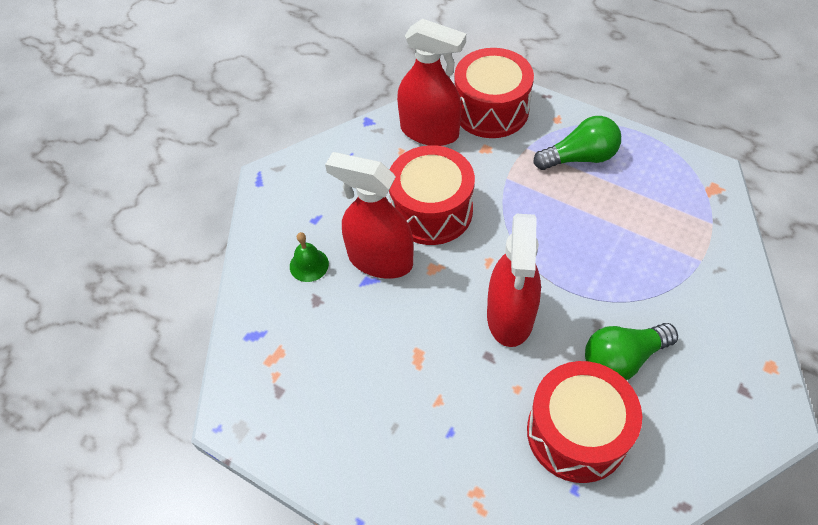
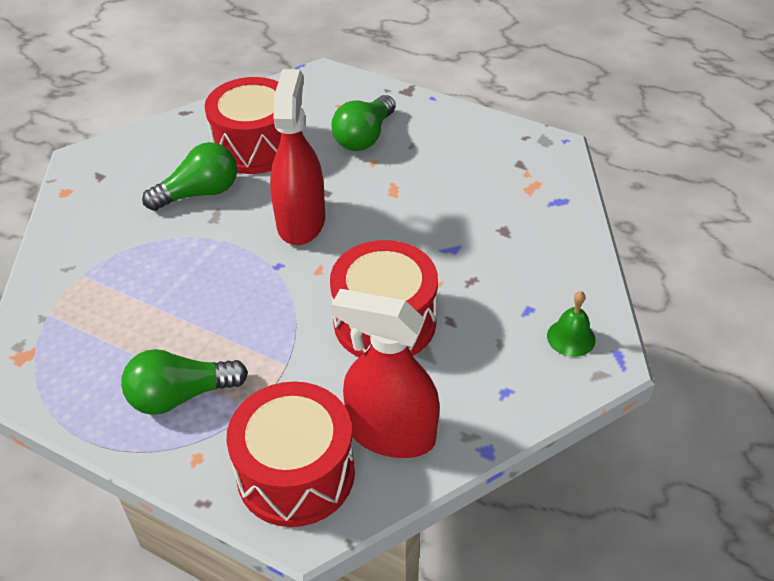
camera: 175 degrees right, 10 degrees down
green bell [290,232,329,282] -> green bell moved to [547,291,596,357]
red spray bottle [325,152,414,279] -> none
none -> green light bulb [331,95,396,151]

